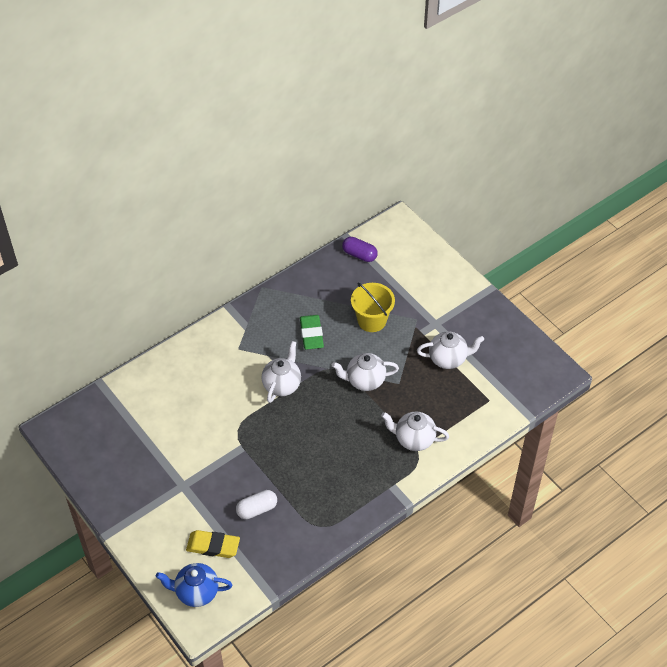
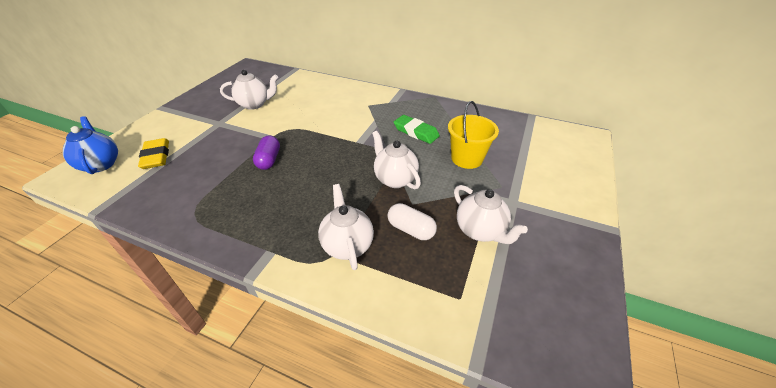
camera: 60 degrees right, 10 degrees down
white capsule [236,490,277,519] -> white capsule moved to [388,203,437,240]
white teapot [262,341,301,403] -> white teapot moved to [220,70,278,110]
green eraser [300,315,324,350] -> green eraser turned 75 degrees clockwise [394,115,440,144]
purple capsule [342,237,378,262] -> purple capsule moved to [253,135,280,170]

